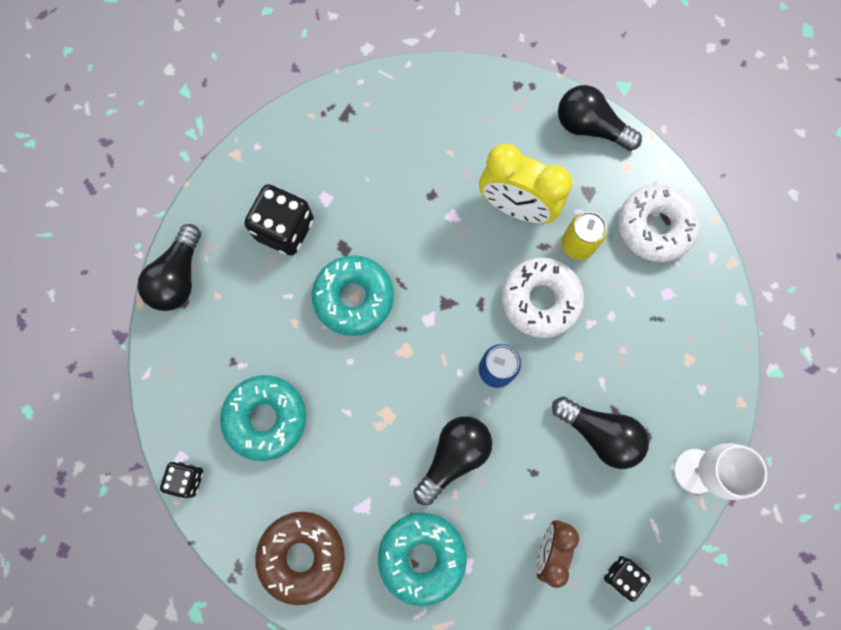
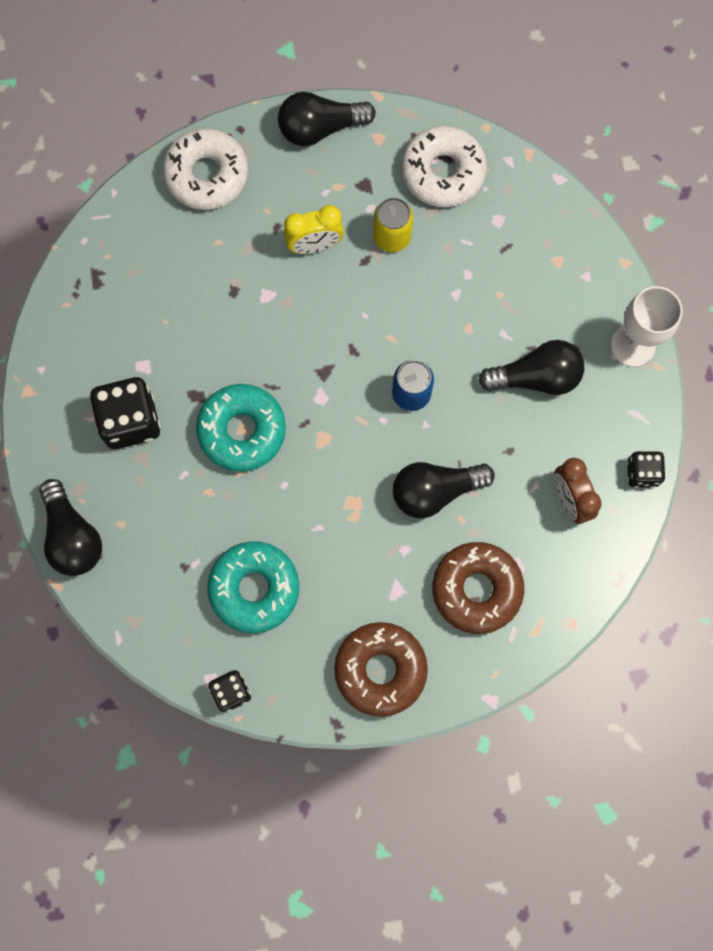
camera: 40 degrees left, 0 degrees up
turquoise donut [378,513,466,606] -> brown donut [432,542,524,634]
black light bulb [414,416,492,505] -> black light bulb turned 105 degrees counterclockwise [393,462,495,518]
yellow clock [479,144,572,224] -> yellow clock [284,205,344,254], size x0.64
white donut [502,257,584,338] -> white donut moved to [162,128,248,210]

